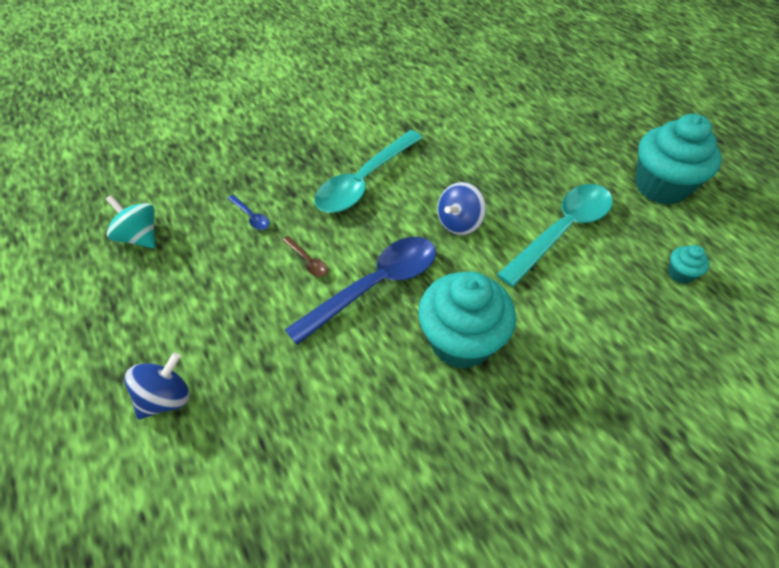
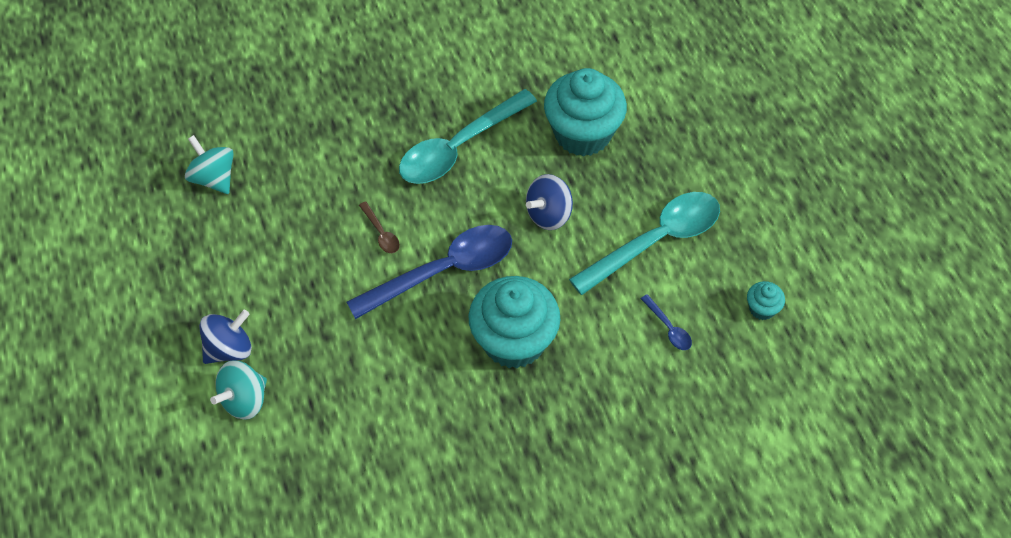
camera: 10 degrees right, 5 degrees up
blue spoon [228,195,270,230] -> blue spoon moved to [641,294,692,350]
turquoise cupcake [635,114,722,205] -> turquoise cupcake moved to [544,68,627,157]
none -> turquoise spinning top [210,360,267,420]

